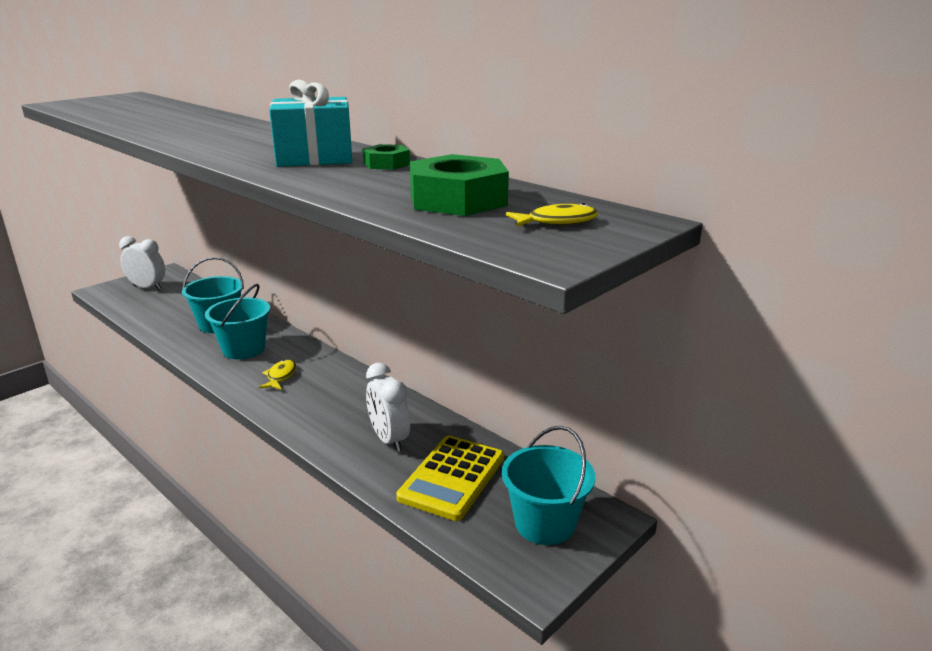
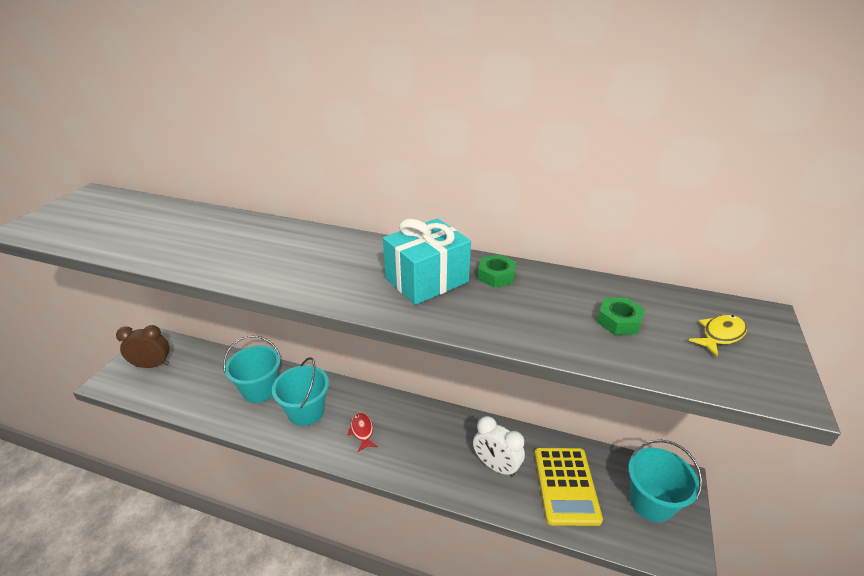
camera: 25 degrees left, 10 degrees up
white clock [119,236,165,290] -> brown clock [116,325,170,368]
yellow fish [259,360,296,390] -> red fish [347,412,378,452]
green nut [410,154,509,216] -> green nut [597,297,645,335], size x0.53

